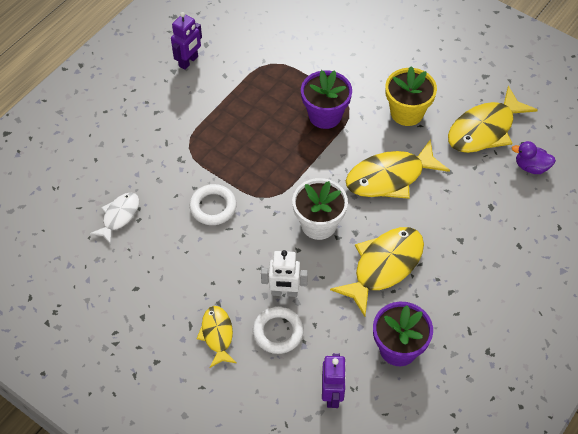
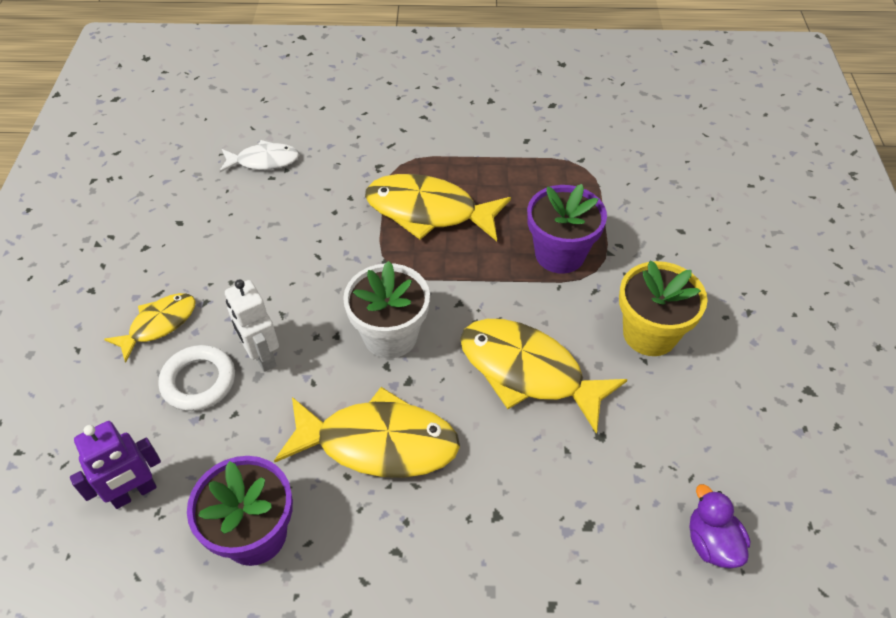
camera: 55 degrees right, 5 degrees down
purple robot [171,12,202,70] -> none
white ring [189,184,237,225] -> none
yellow fish [448,86,538,153] -> yellow fish moved to [365,174,511,241]

